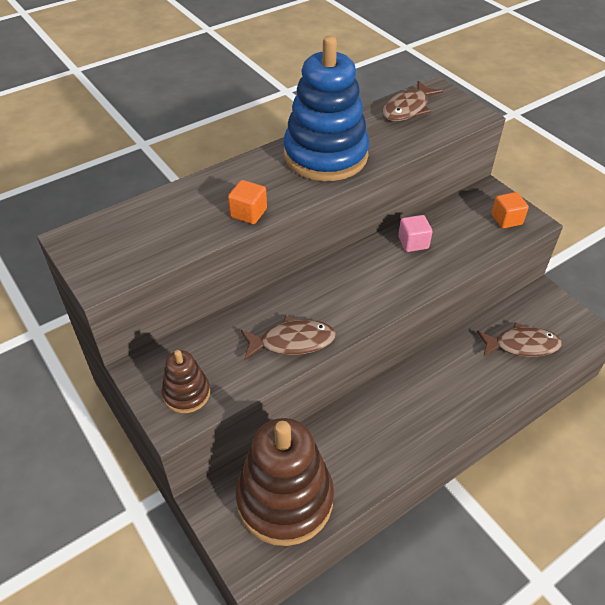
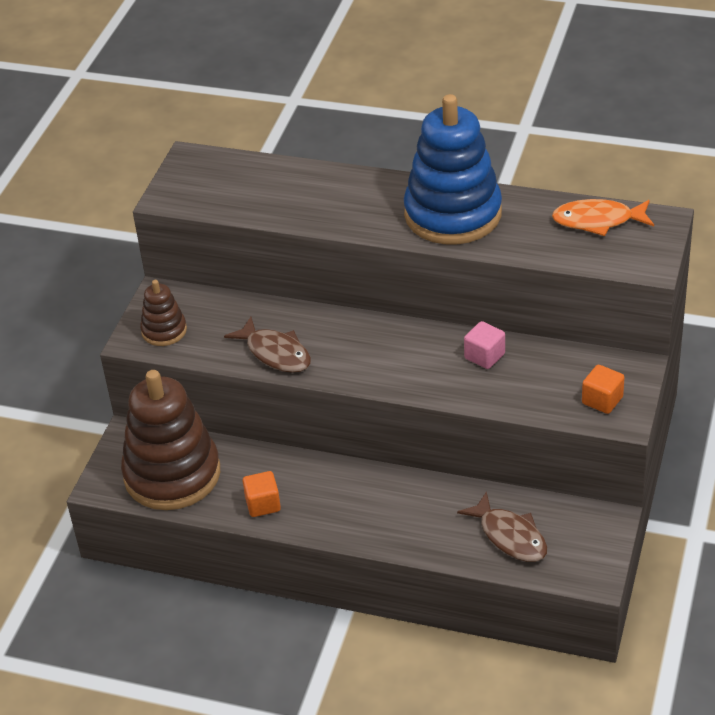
camera: 55 degrees right, 5 degrees down
orange cube [228,180,267,224] -> orange cube moved to [243,471,281,517]
brown fish [382,81,443,121] -> orange fish [552,199,654,236]

